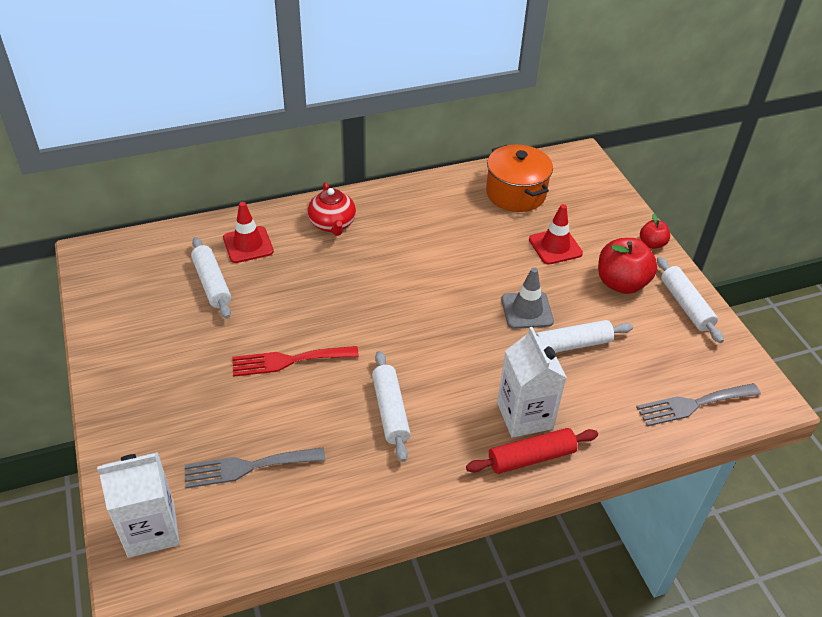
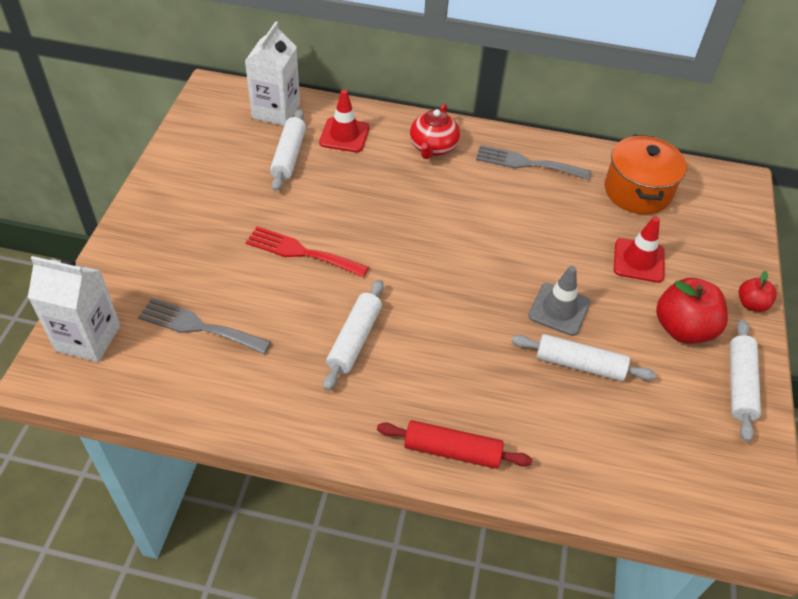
camera: 30 degrees right, 5 degrees up
white carton [497,327,567,438] -> white carton moved to [245,21,300,126]
grey fork [636,383,761,426] -> grey fork moved to [476,145,591,180]

